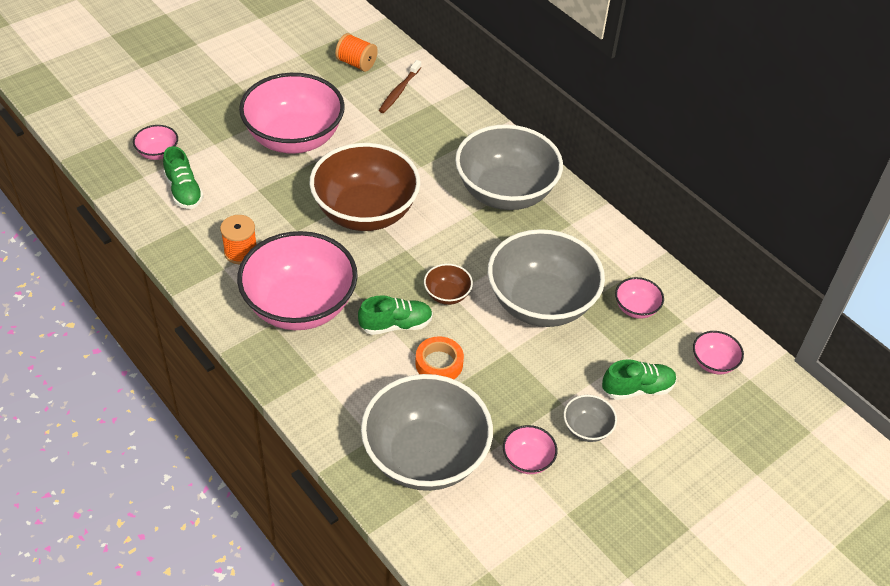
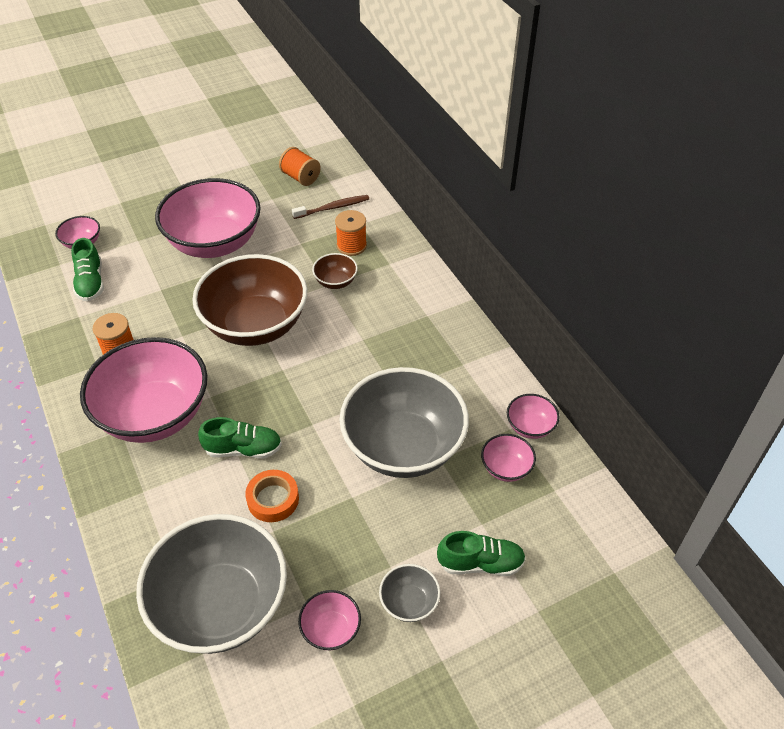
camera: 15 degrees right, 0 degrees up
brown toothbrush [379,60,421,113] -> brown toothbrush turned 150 degrees counterclockwise [292,195,369,219]
brown bowl [424,264,473,305] -> brown bowl moved to [312,253,358,289]
grey bowl [455,125,563,210] -> none
pink bowl [693,331,744,374] -> pink bowl moved to [507,394,560,439]
none -> orange spool [335,210,367,256]

